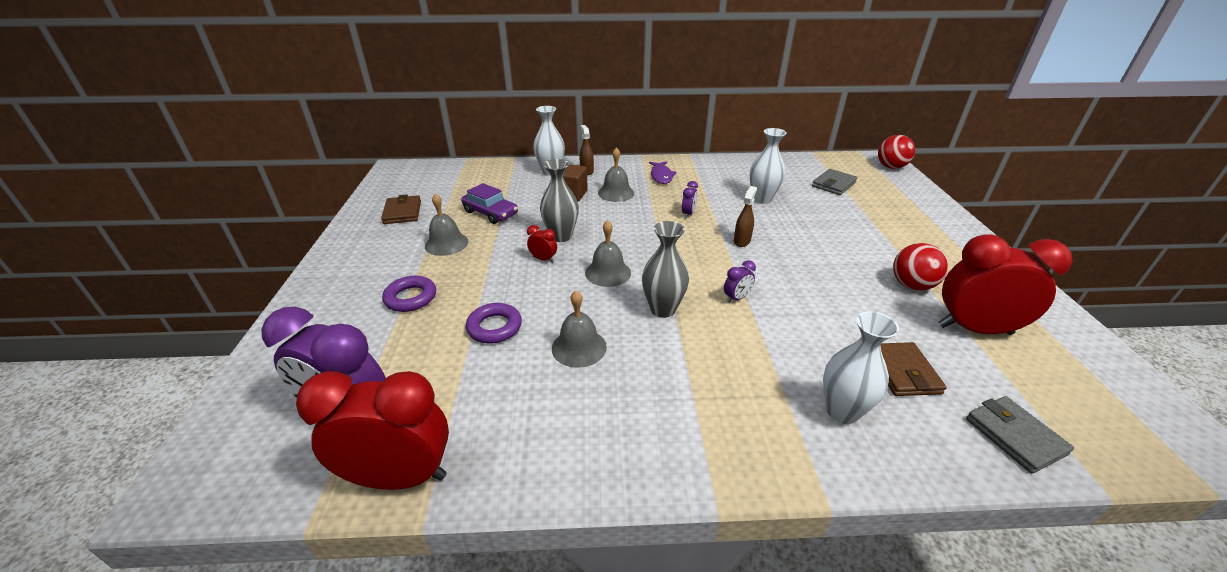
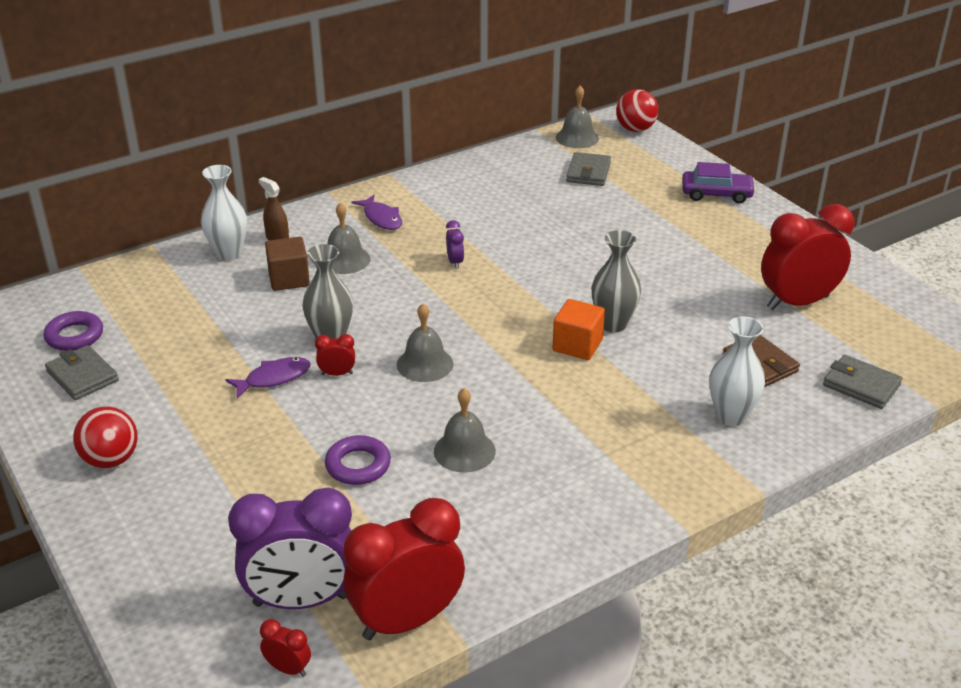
camera: 30 degrees left, 0 degrees up
brown wallet [381,195,421,224] -> grey wallet [45,345,119,400]
purple ring [382,276,436,312] -> purple ring moved to [43,311,103,351]
grey bell [425,193,469,256] -> grey bell moved to [556,86,599,148]
purple car [461,183,518,224] -> purple car moved to [682,162,756,203]
grey vase [642,221,689,318] -> grey vase moved to [592,230,641,332]
purple clock [724,260,756,303] -> orange cube [552,299,605,360]
brown spray bottle [734,186,757,247] -> none
white vase [749,128,787,204] -> none
red ball [893,243,948,291] -> red ball moved to [73,407,138,468]
none -> purple fish [225,357,311,399]
none -> red clock [260,619,311,677]

